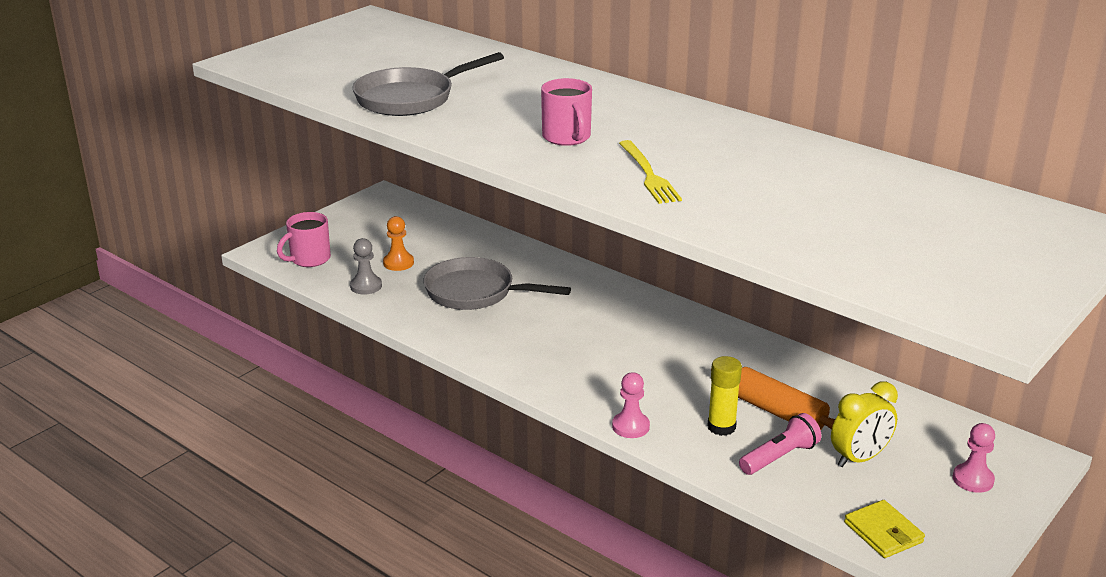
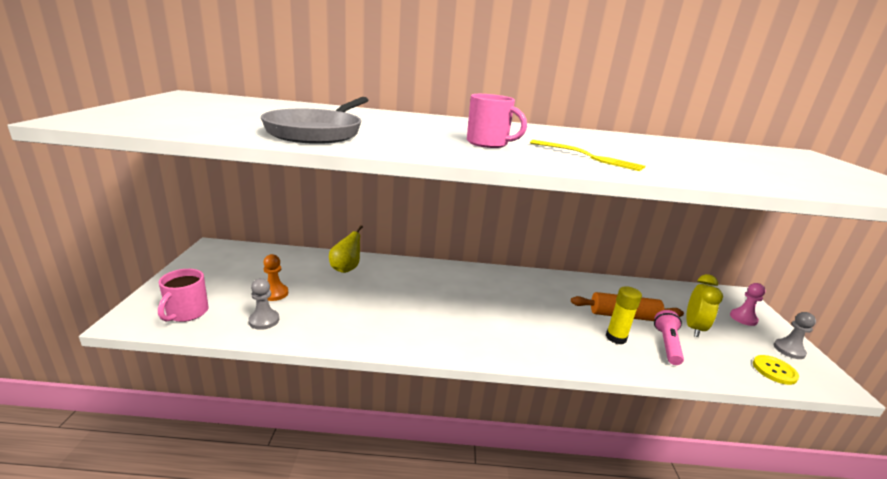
camera: 40 degrees left, 5 degrees down
grey pan [423,257,571,310] -> none
pink pawn [612,372,650,438] -> none
yellow wallet [844,500,925,558] -> yellow button [753,355,799,385]
none -> yellow pear [329,225,363,273]
none -> grey pawn [774,312,816,359]

